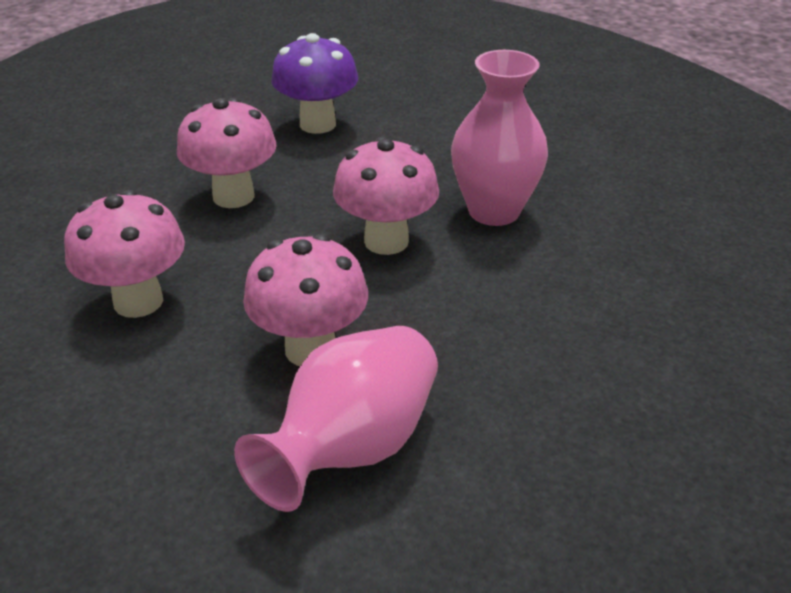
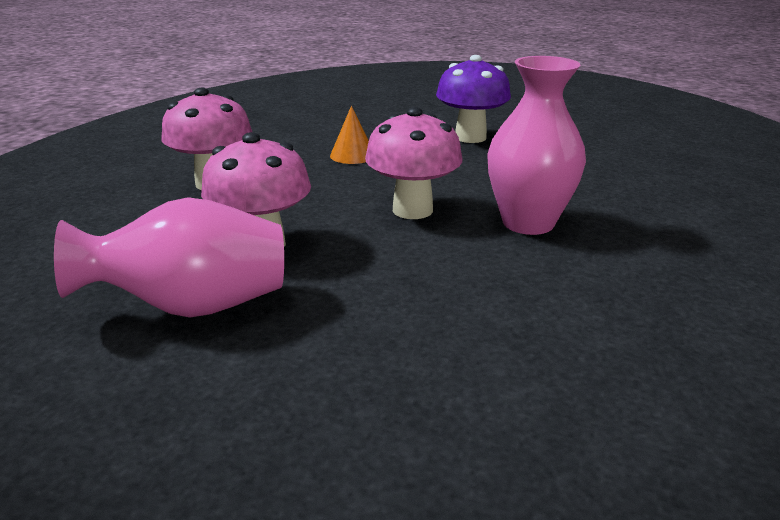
camera: 40 degrees right, 10 degrees down
pink mushroom [177,97,277,208] -> orange cone [330,106,369,164]

